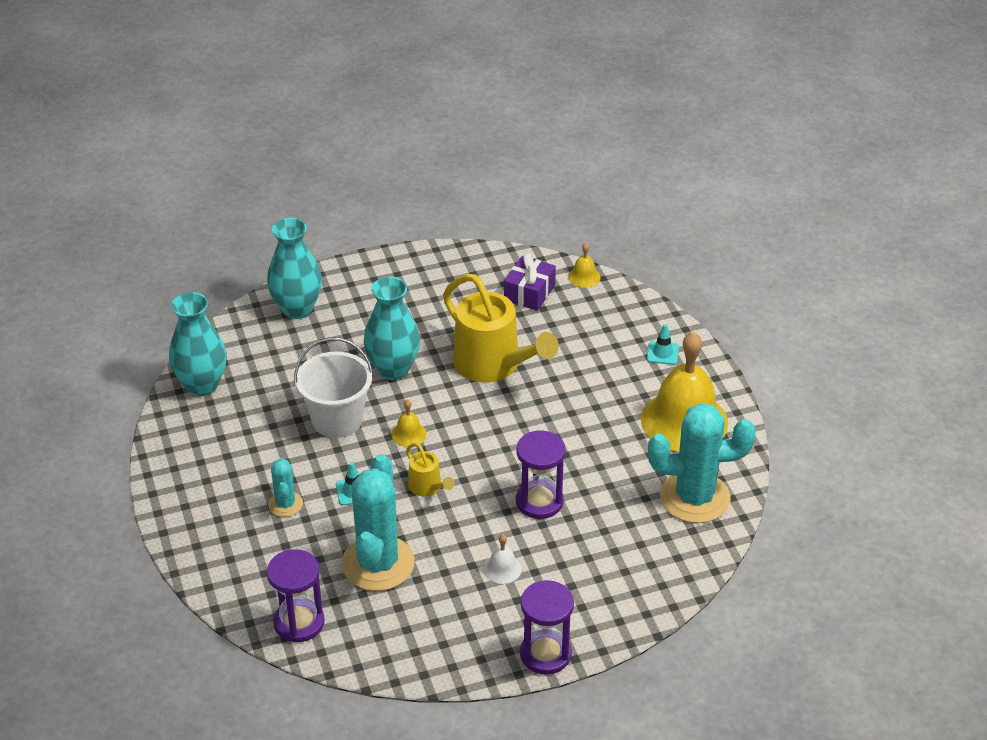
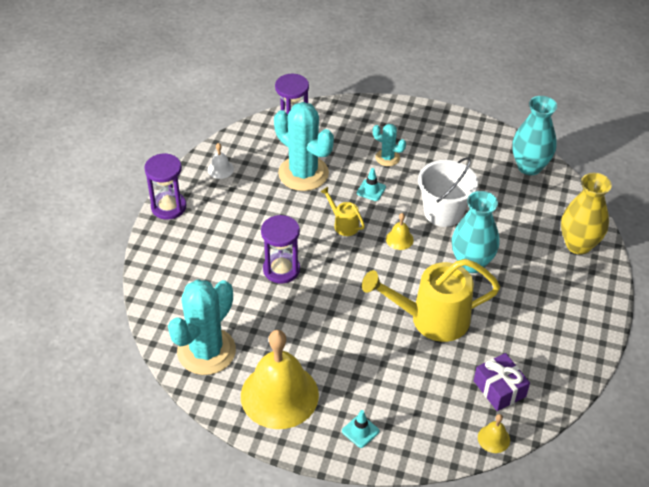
camera: 125 degrees right, 5 degrees up
turquoise vase [267,218,322,319] -> yellow vase [561,173,612,254]
yellow watering can [406,443,455,496] -> yellow watering can turned 45 degrees clockwise [320,187,365,236]
white bell [484,534,522,584] -> white bell moved to [208,143,234,179]

